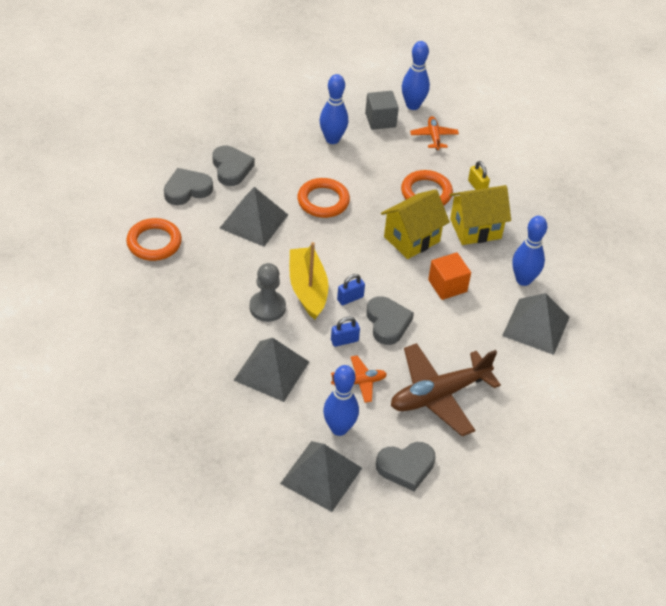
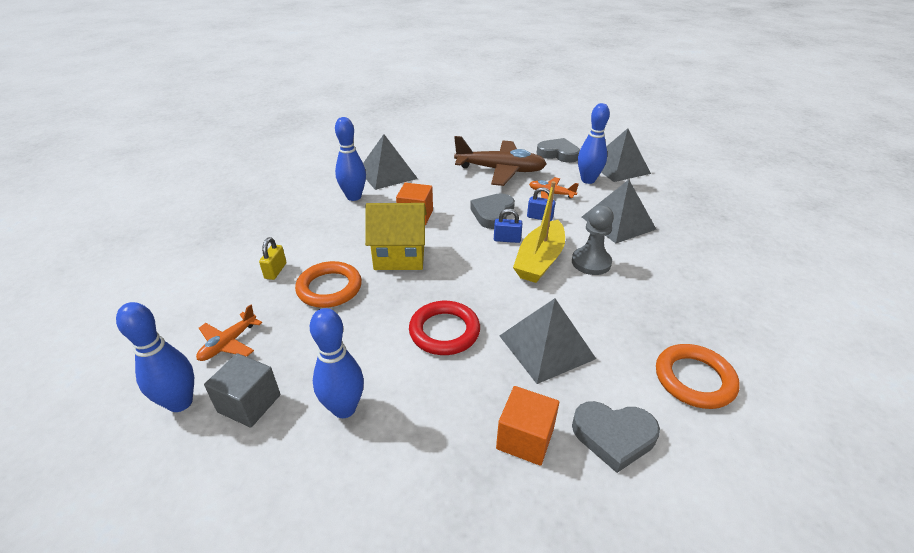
camera: 140 degrees left, 10 degrees down
grey heart [213,146,255,186] -> orange cube [496,386,559,466]
orange ring [297,178,350,218] -> red ring [409,301,480,355]
yellow house [449,185,511,245] -> none

